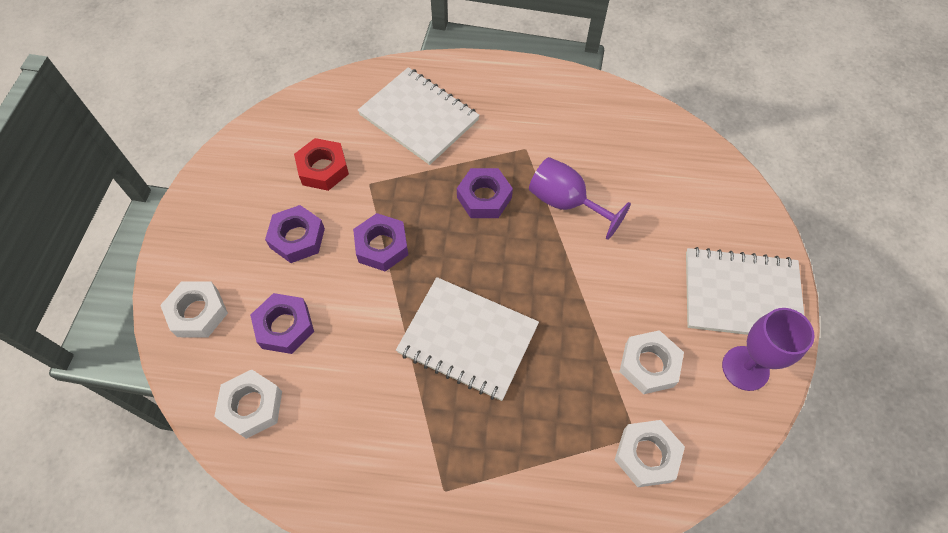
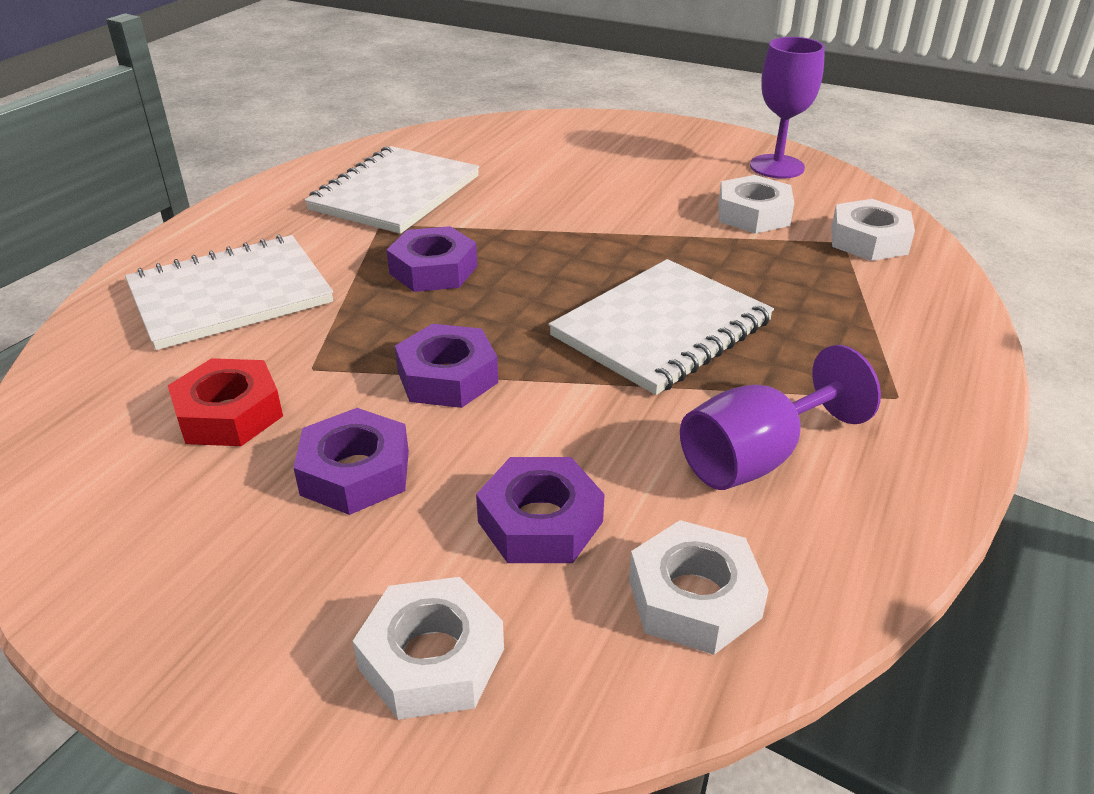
camera: 70 degrees left, 25 degrees down
purple goblet [529,157,631,240] -> purple goblet moved to [680,345,881,490]
white notebook [686,247,804,335] -> white notebook moved to [305,146,479,234]

